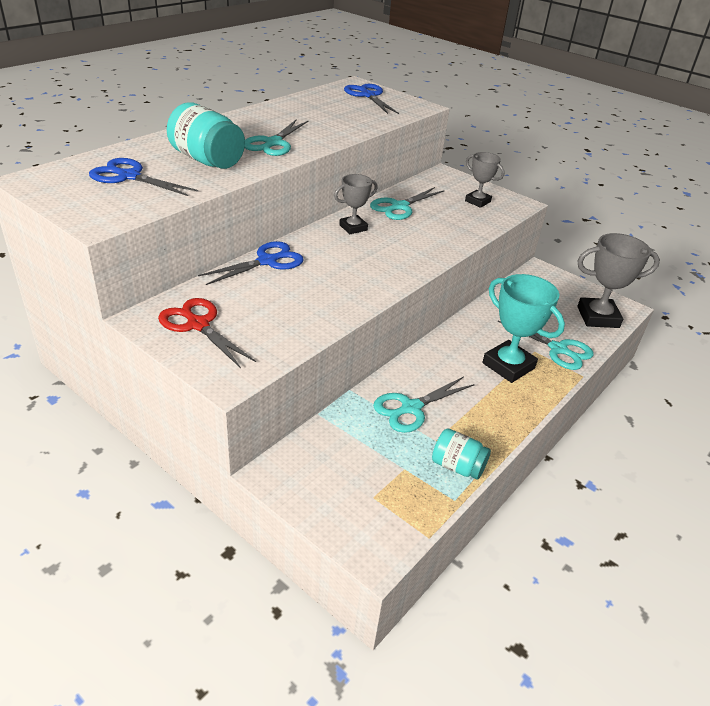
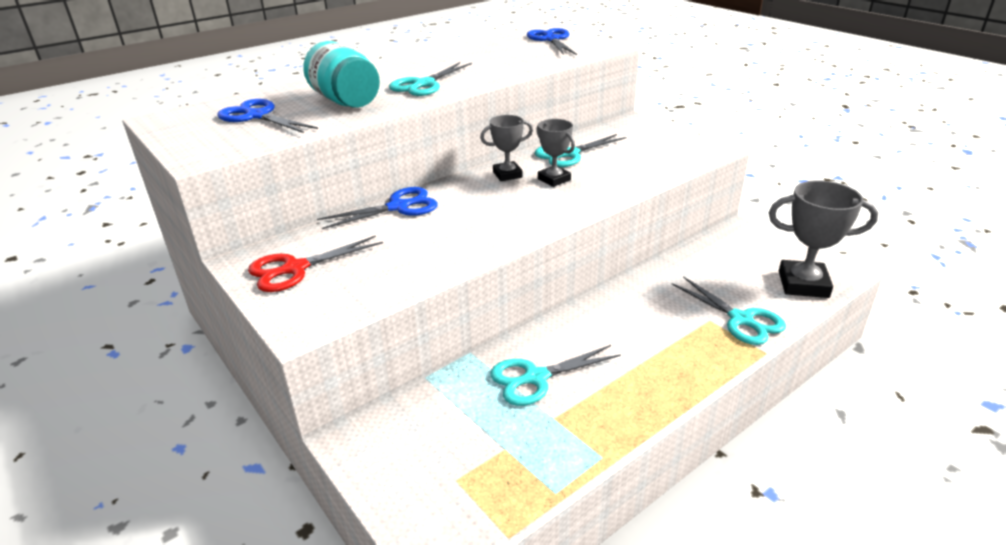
camera: 15 degrees right, 5 degrees down
red scissors [158,298,256,368] -> red scissors turned 90 degrees counterclockwise [248,235,383,292]
turquoise jar [432,428,491,479] -> none
grey trophy [465,152,505,208] -> grey trophy moved to [536,119,575,187]
turquoise trophy [482,274,565,383] -> none

